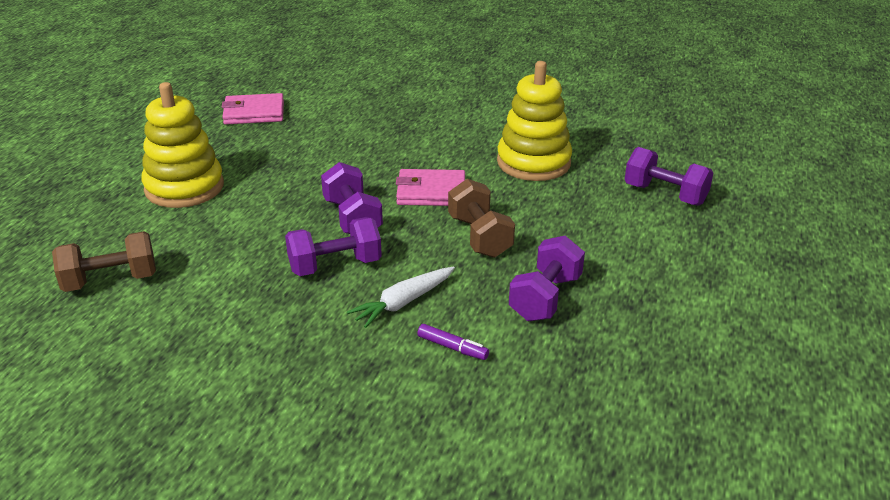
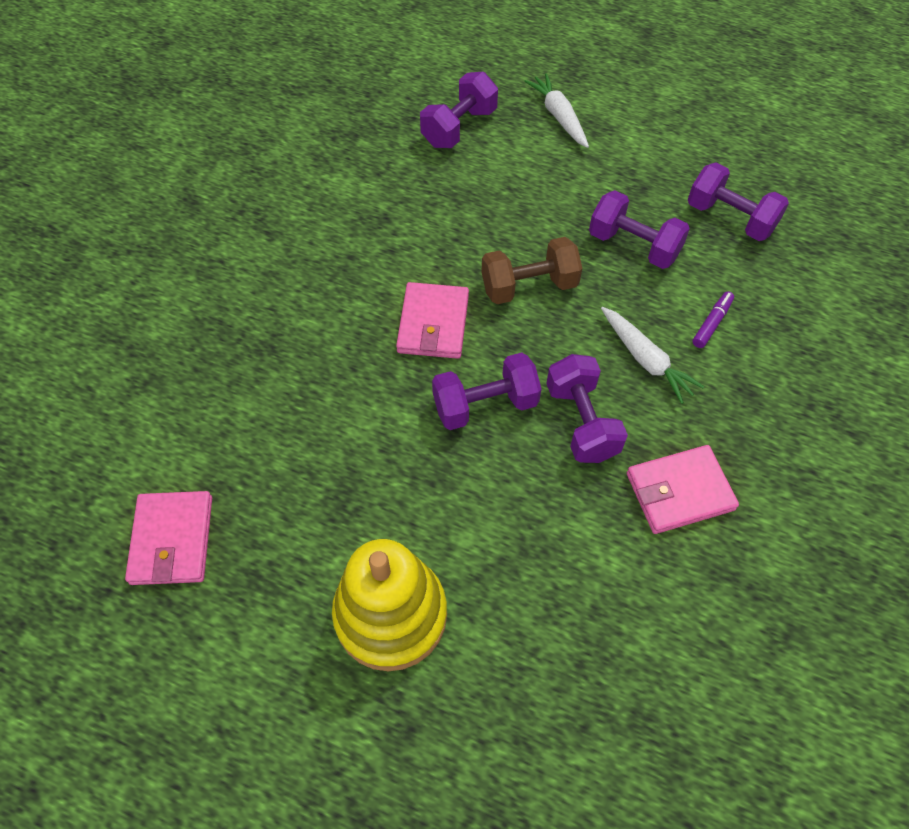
camera: 85 degrees left, 25 degrees up
brown dumbbell [52,231,156,292] -> none
yellow stacking toy [497,61,572,181] -> none
none -> white carrot [524,73,589,148]
none -> pink wallet [627,445,739,534]
none -> purple dumbbell [688,162,789,241]

